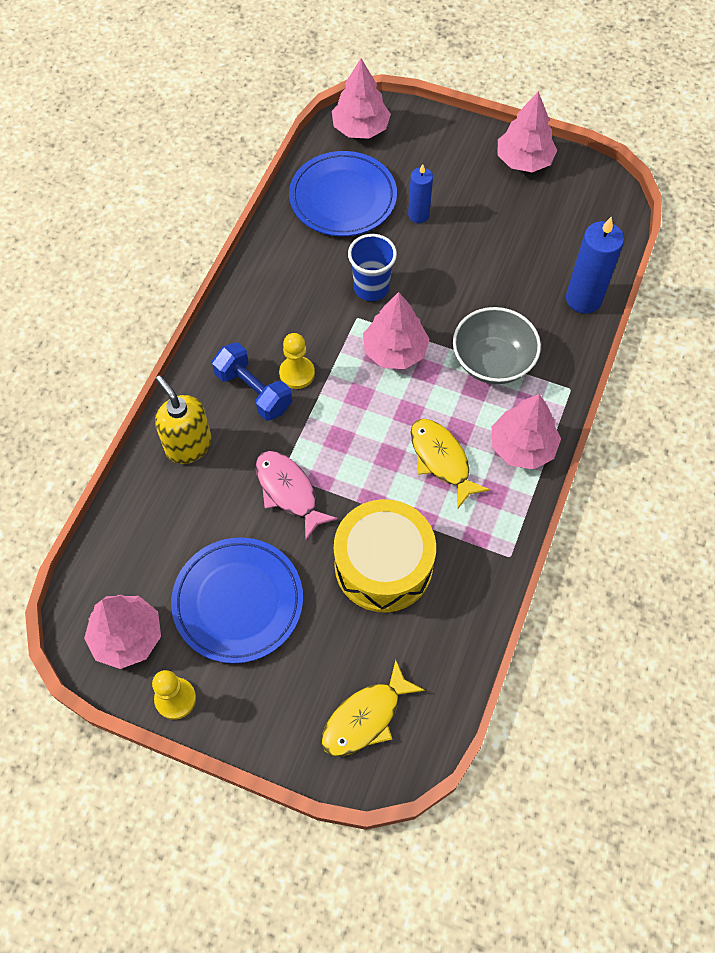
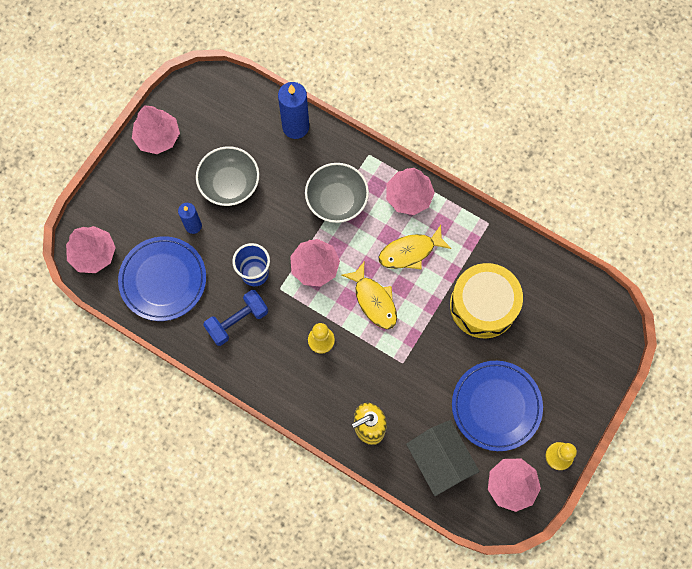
camera: 80 degrees left, 10 degrees up
blue dumbbell [212,343,292,421] -> blue dumbbell moved to [203,290,268,346]
pink fish [255,451,338,540] -> none
yellow fish [322,660,425,756] -> yellow fish moved to [342,262,397,329]
none -> grey bowl [196,146,259,206]
none -> grey house [406,420,480,496]

